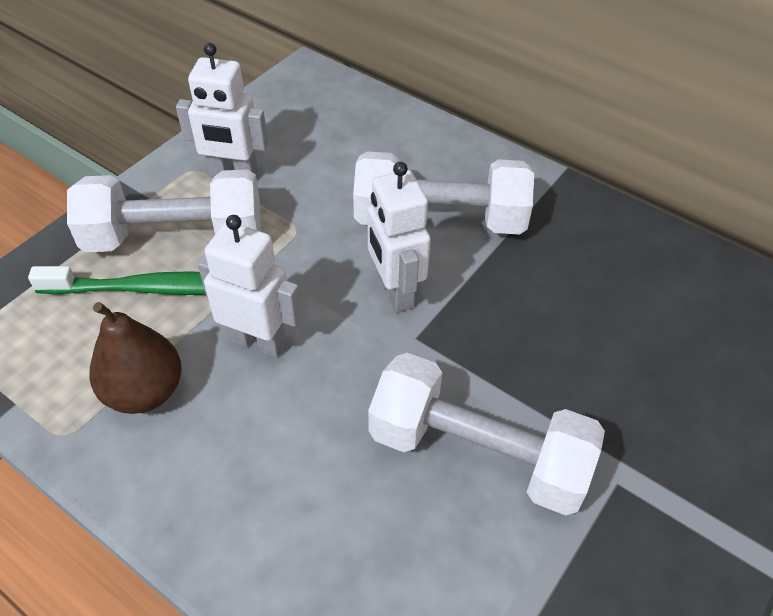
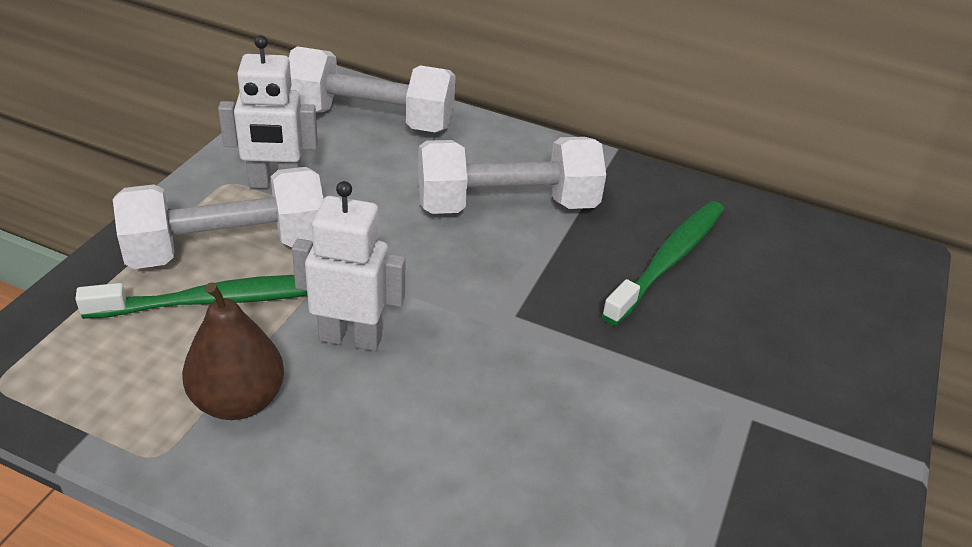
camera: 15 degrees left, 10 degrees down
white robot [367,162,431,312] -> none
white dumbbell [368,353,605,515] -> white dumbbell moved to [289,46,456,132]
none -> green toothbrush [602,201,724,325]

